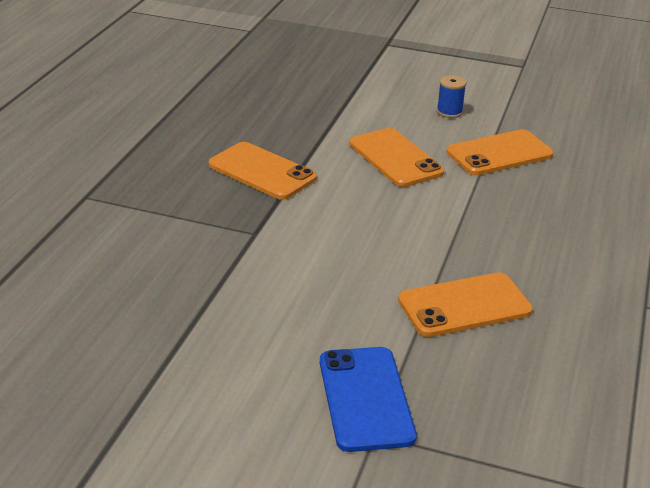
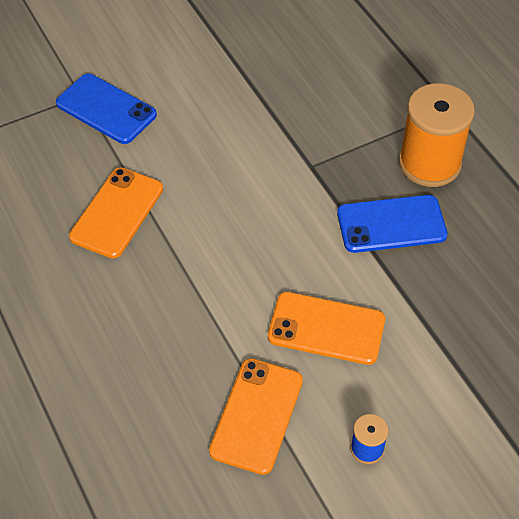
camera: 135 degrees right, 20 degrees up
orange phone [209,142,317,200] -> blue phone [337,195,448,253]
none -> orange spool [399,83,475,187]

